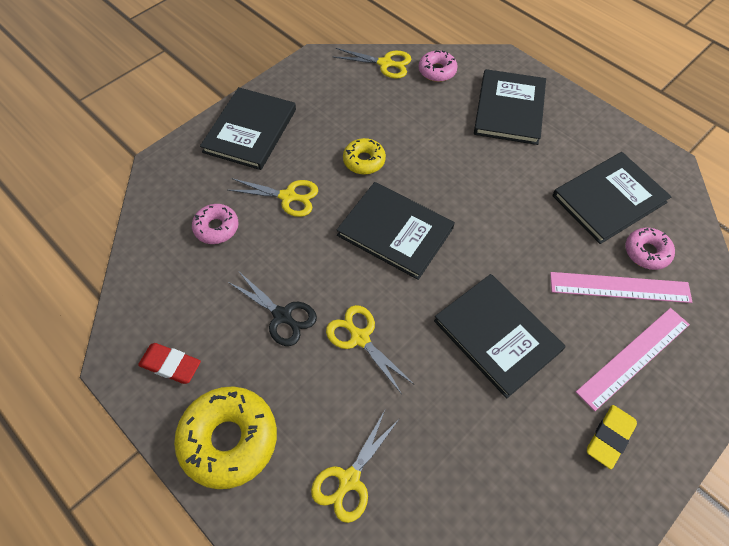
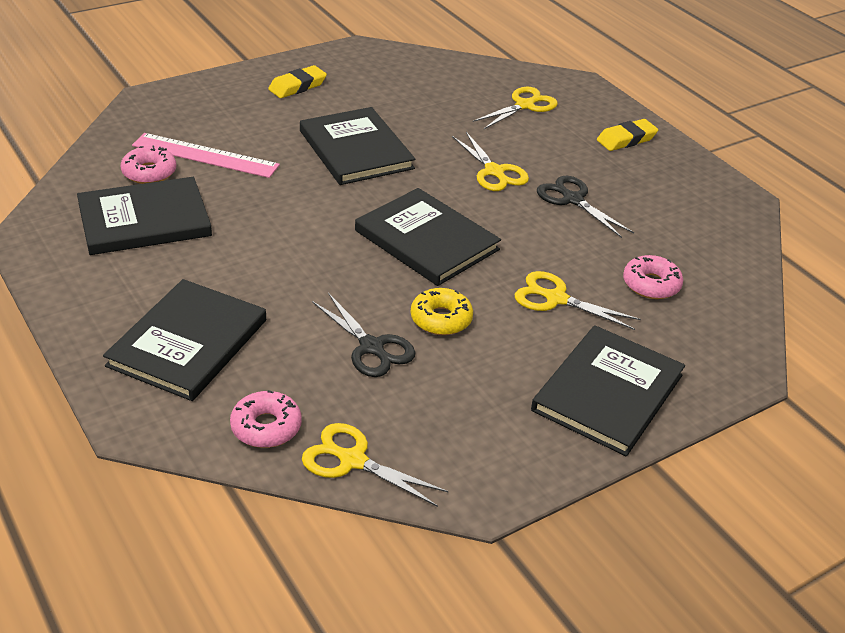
camera: 170 degrees left, 20 degrees down
red eraser [138,343,201,384] -> none
yellow donut [174,386,277,489] -> yellow eraser [597,119,658,151]
pink ruler [576,308,690,411] -> none
none -> black scissors [312,293,415,377]

